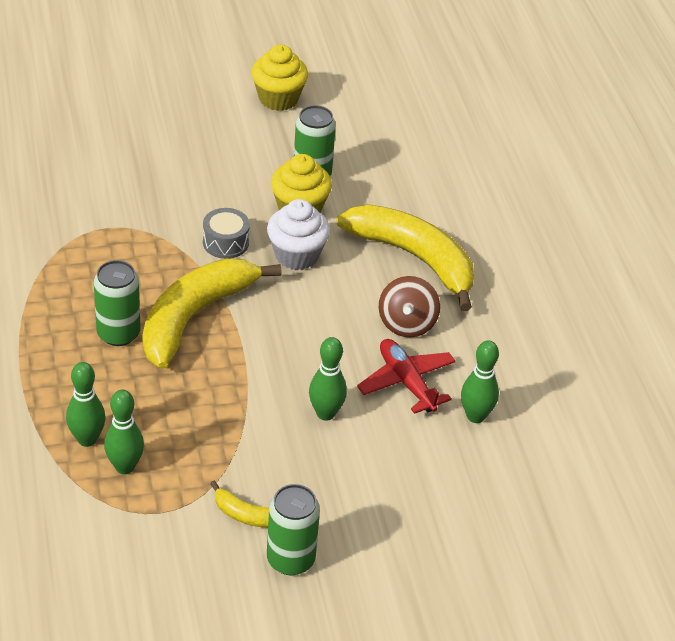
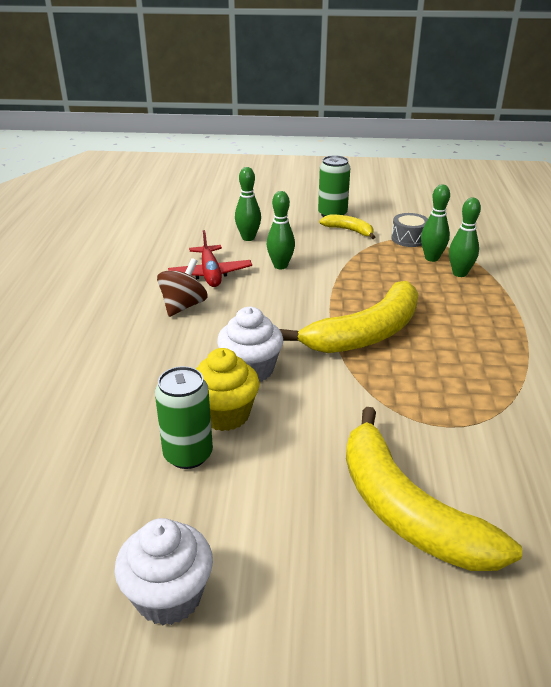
camera: 160 degrees left, 10 degrees down
green can [94,260,140,346] -> none
grey drum [203,208,250,259] -> grey drum moved to [391,213,428,247]
yellow cupcake [251,45,308,111] -> white cupcake [114,518,213,625]
yellow banana [336,205,474,311] -> yellow banana moved to [346,407,522,571]
green bowling pin [461,340,499,423] -> green bowling pin moved to [235,167,261,241]

